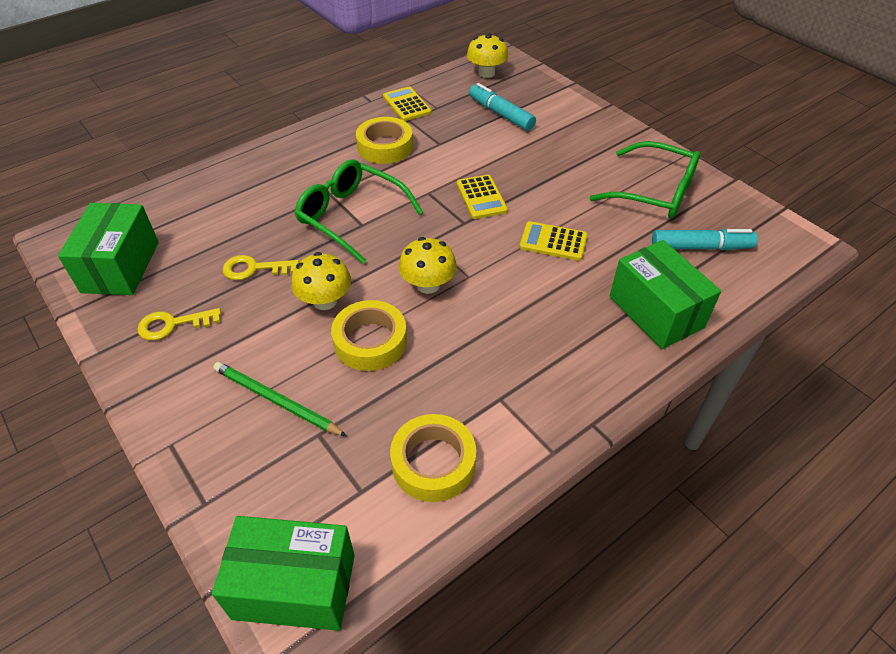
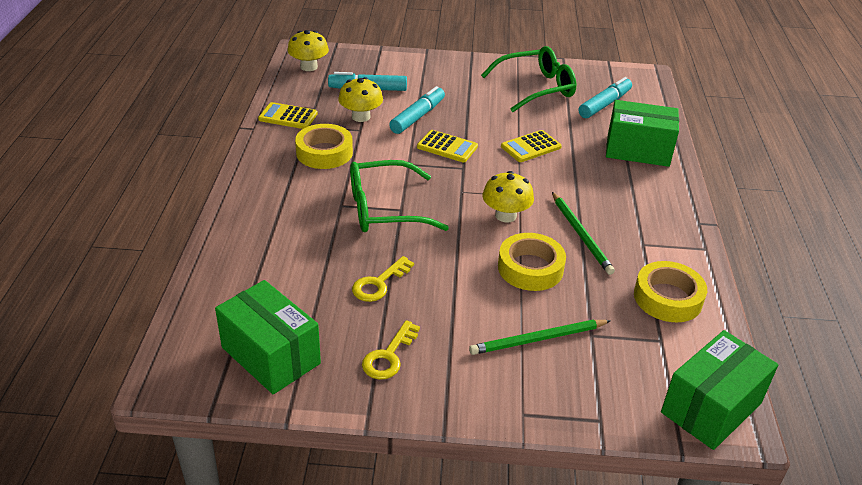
camera: 50 degrees left, 10 degrees down
yellow mushroom [291,252,351,310] -> yellow mushroom moved to [338,77,383,122]
none -> turquoise marker [389,86,445,134]
none -> green pencil [552,192,615,275]

